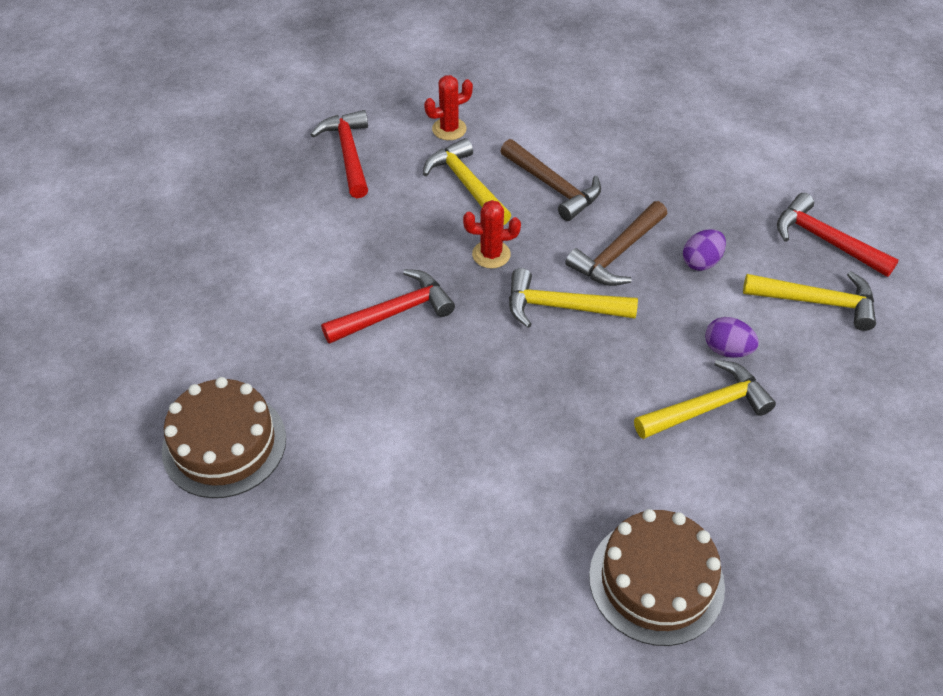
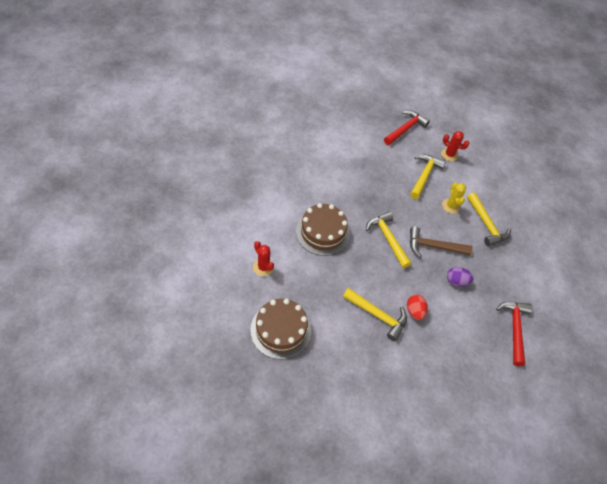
camera: 50 degrees right, 5 degrees up
brown cake [162,377,286,498] -> brown cake moved to [296,203,350,256]
red hammer [321,269,455,344] -> none
red cactus [463,200,521,269] -> red cactus moved to [253,241,274,276]
brown hammer [500,139,601,221] -> yellow cactus [442,182,466,214]
purple egg [705,317,759,358] -> red egg [407,295,428,320]
yellow hammer [743,271,876,331] -> yellow hammer moved to [467,193,511,246]

